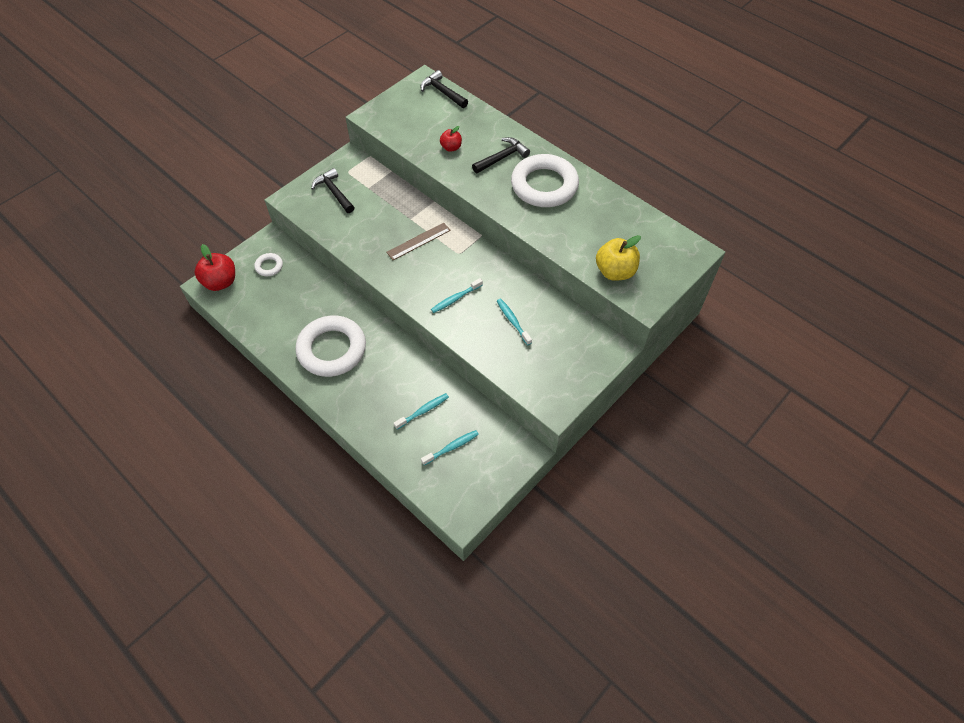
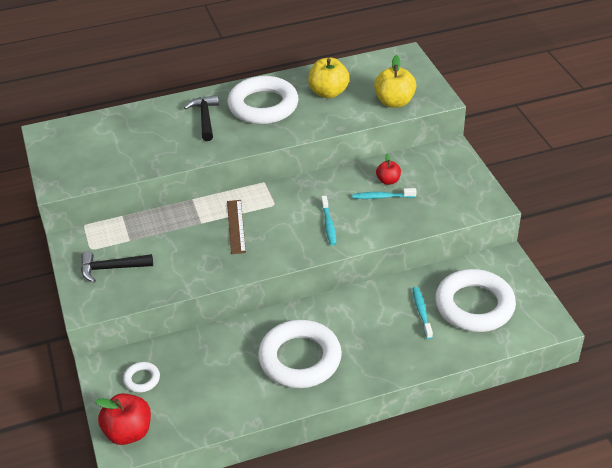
camera: 60 degrees left, 15 degrees down
black hammer [420,70,468,108] -> none
turquoise toothbrush [421,430,479,465] -> white ring [435,269,516,332]
red apple [440,126,462,152] -> red apple moved to [376,154,401,185]
none -> yellow apple [308,58,350,98]

